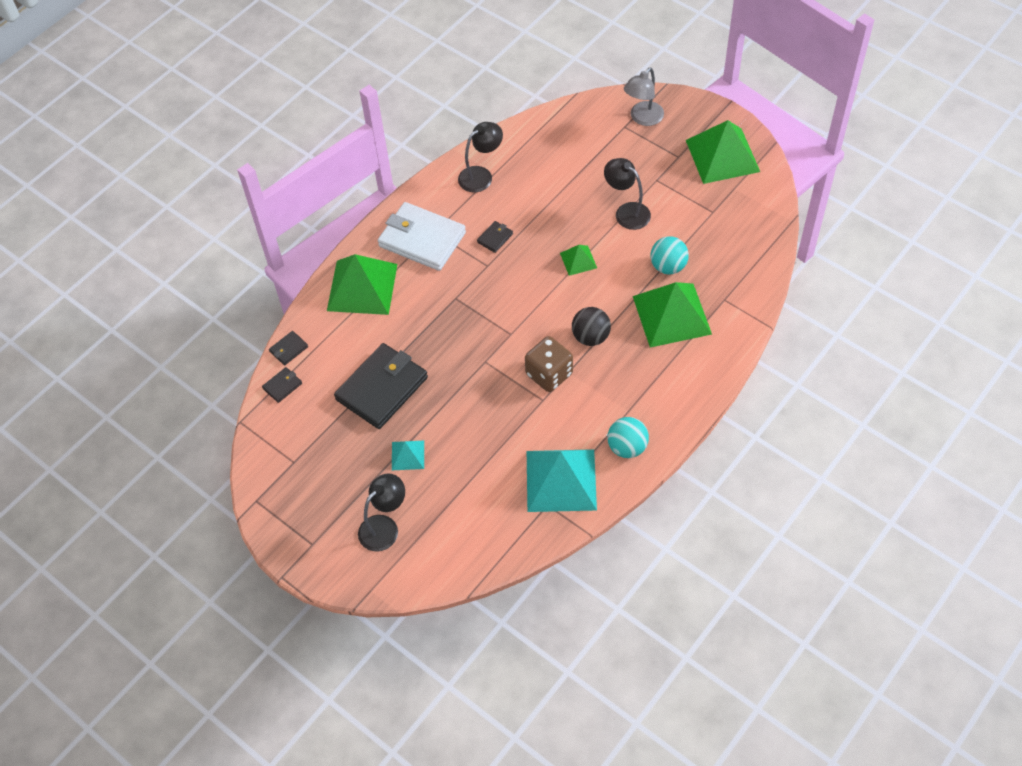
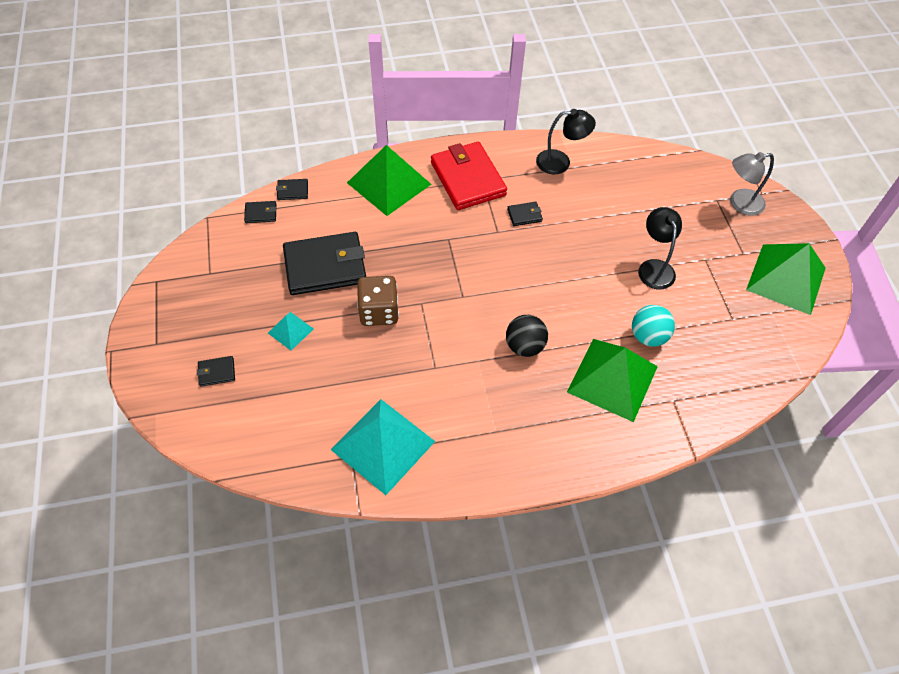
camera: 35 degrees right, 0 degrees up
black lamp [358,473,405,551] -> black wallet [197,356,235,387]
white wallet [378,202,466,271] -> red wallet [431,141,507,210]
brown dice [525,336,573,392] -> brown dice moved to [357,276,399,326]
green pyramid [560,245,597,276] -> none
turquoise ball [607,417,649,458] -> none

